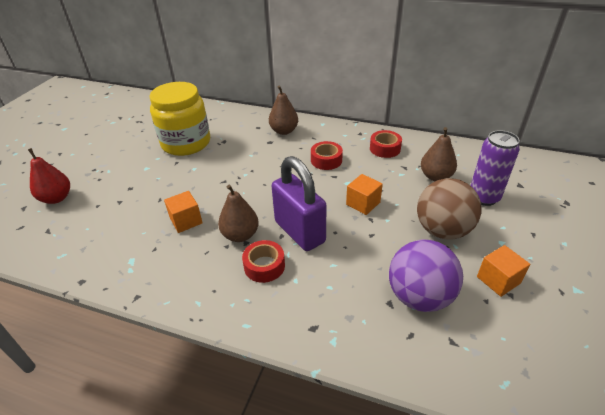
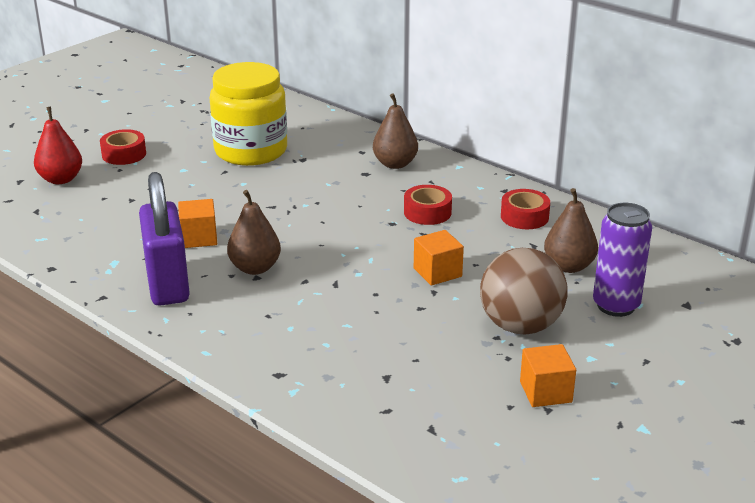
camera: 20 degrees right, 10 degrees down
red tape [242,240,285,283] -> red tape moved to [100,129,146,165]
purple padlock [271,156,326,251] -> purple padlock moved to [139,172,190,306]
purple ball [389,240,463,312] -> none

